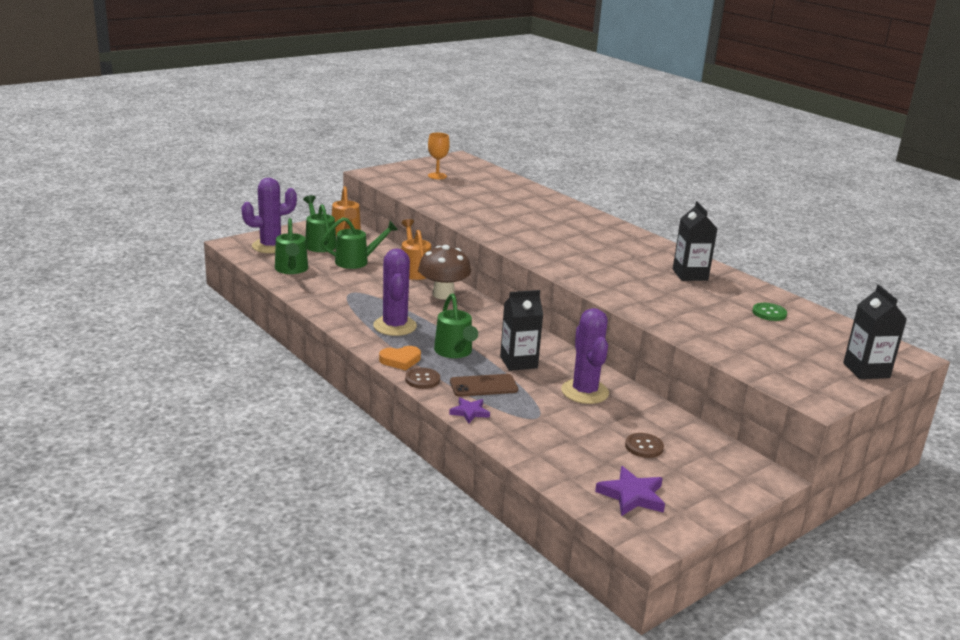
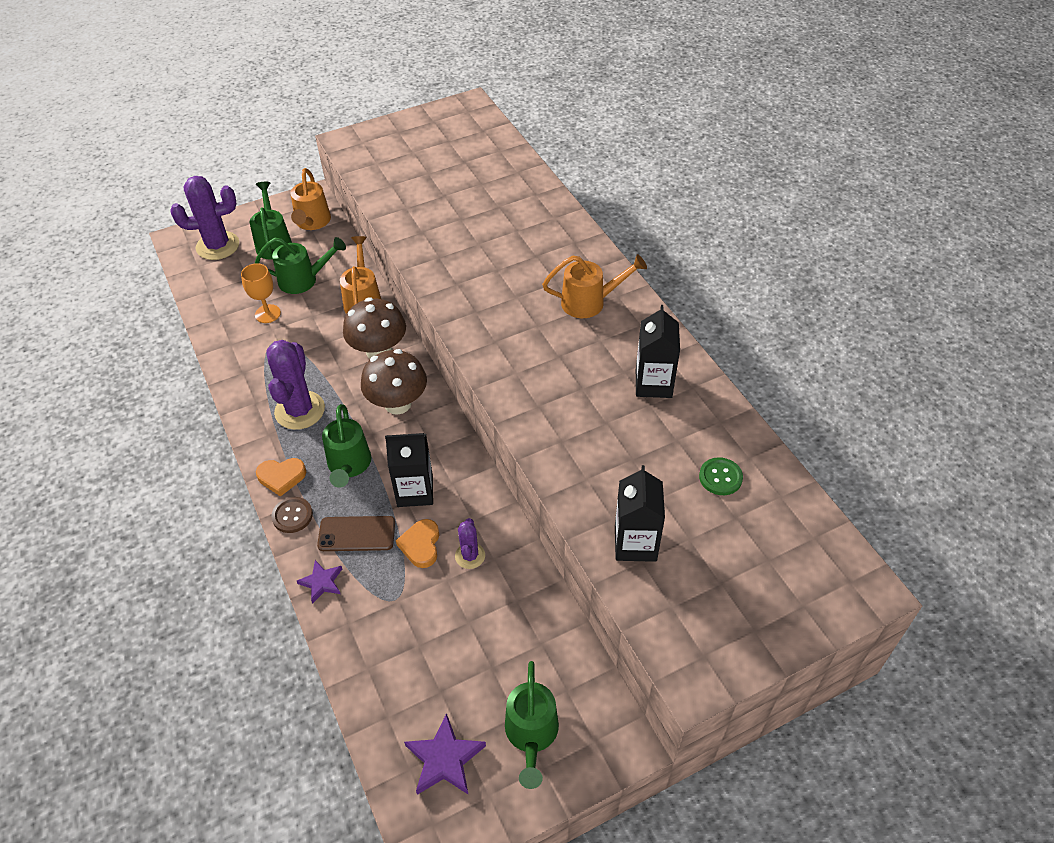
camera: 15 degrees right, 25 degrees up
green watering can [275,218,308,274] -> green watering can moved to [505,661,559,789]
orange goblet [428,133,450,179] -> orange goblet moved to [241,263,281,323]
purple cactus [561,308,609,404] -> purple cactus [455,518,485,569], size x0.54
brown button [625,433,664,458] -> none
black carton [843,285,907,379] -> black carton moved to [615,465,665,562]
none -> brown mushroom [361,349,427,415]
none -> orange heart [396,519,439,568]
none -> orange watering can [542,254,647,318]

